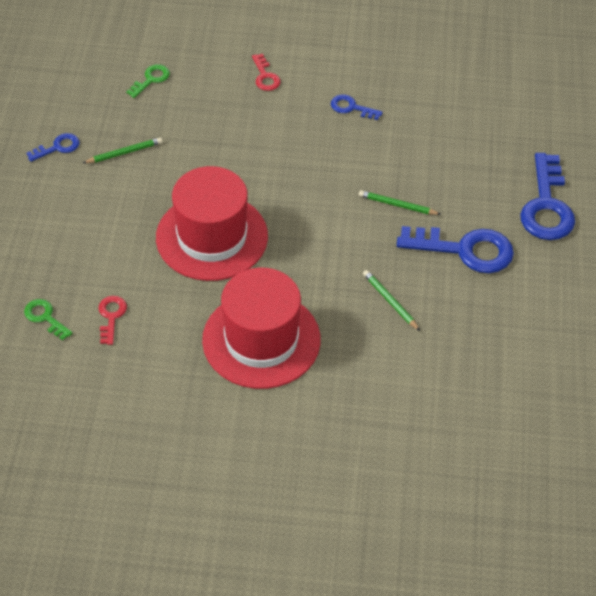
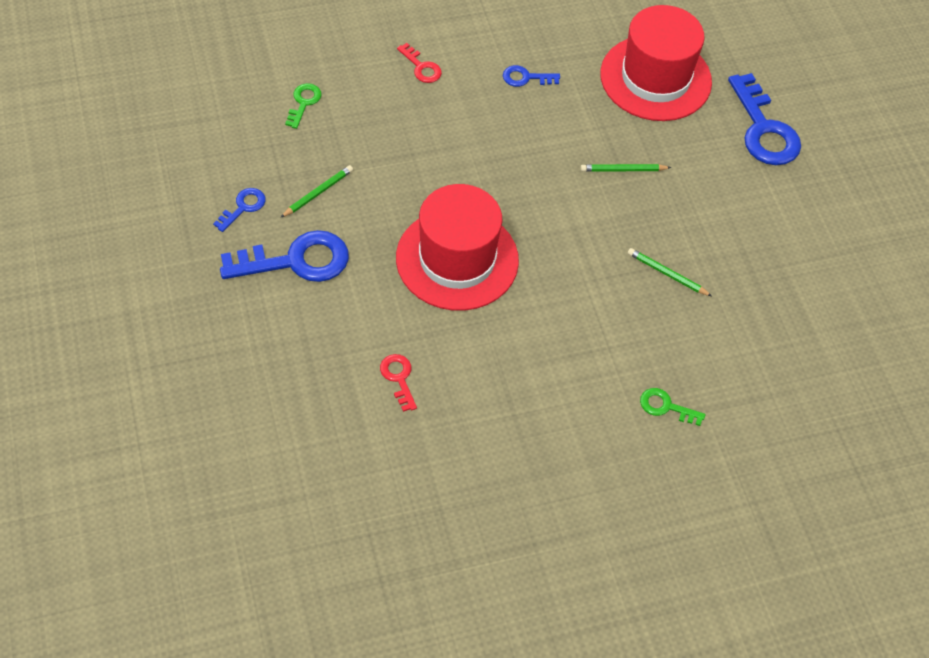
camera: 25 degrees left, 5 degrees up
green key [24,299,72,341] -> green key moved to [640,388,705,426]
red hat [202,268,320,389] -> red hat moved to [600,5,712,121]
blue key [397,226,514,273] -> blue key moved to [220,230,349,282]

